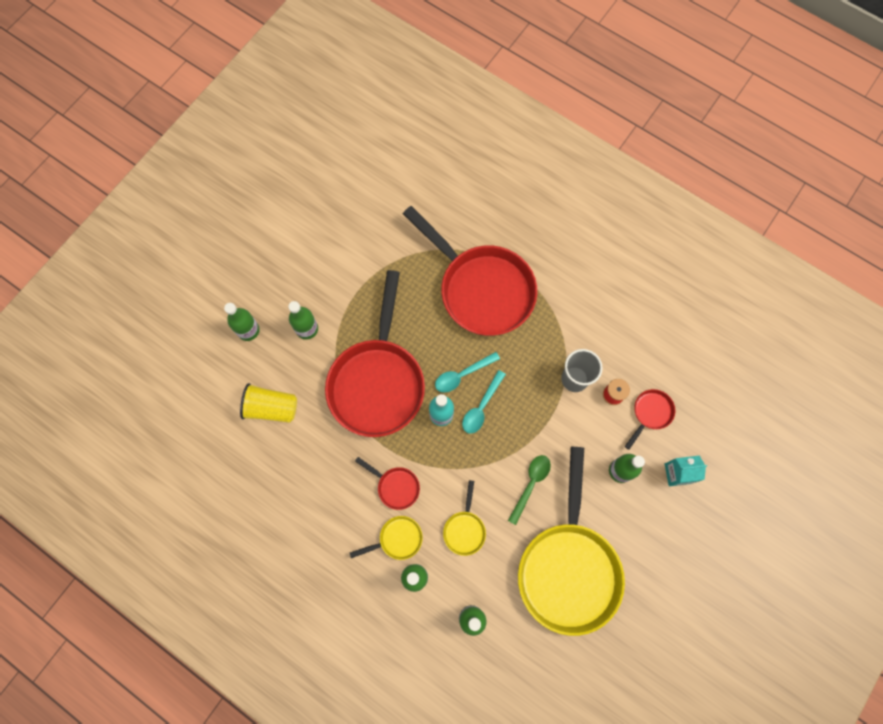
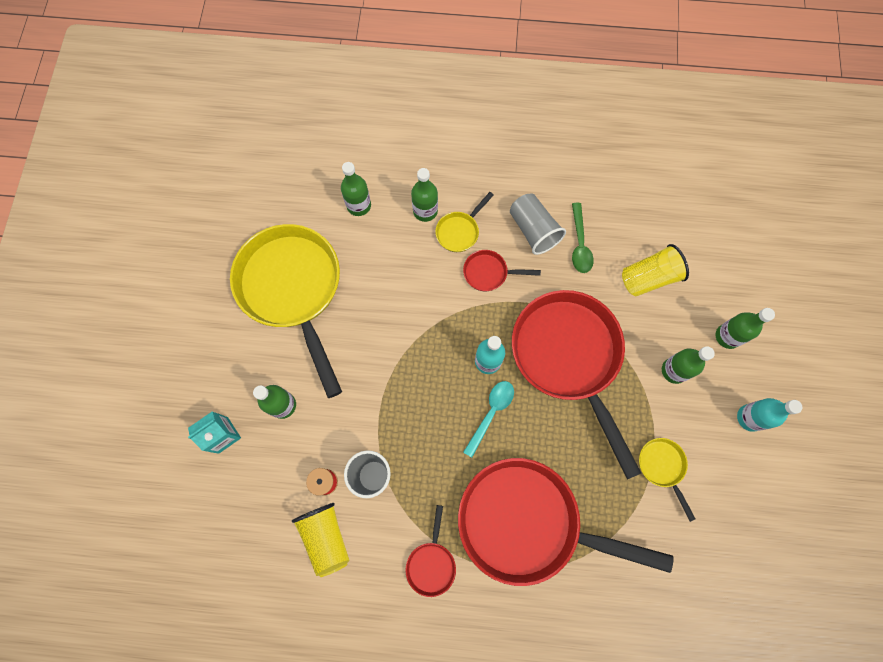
camera: 150 degrees right, 0 degrees up
yellow pan [443,480,486,556] -> yellow pan moved to [639,438,695,522]
turquoise spoon [462,370,506,434] -> none
green spoon [508,455,551,525] -> green spoon moved to [572,203,594,273]
red pan [625,389,675,450] -> red pan moved to [405,505,456,597]
none -> yellow cup [292,503,350,577]
none -> grey cup [510,194,566,255]
none -> turquoise bottle [737,398,802,432]

